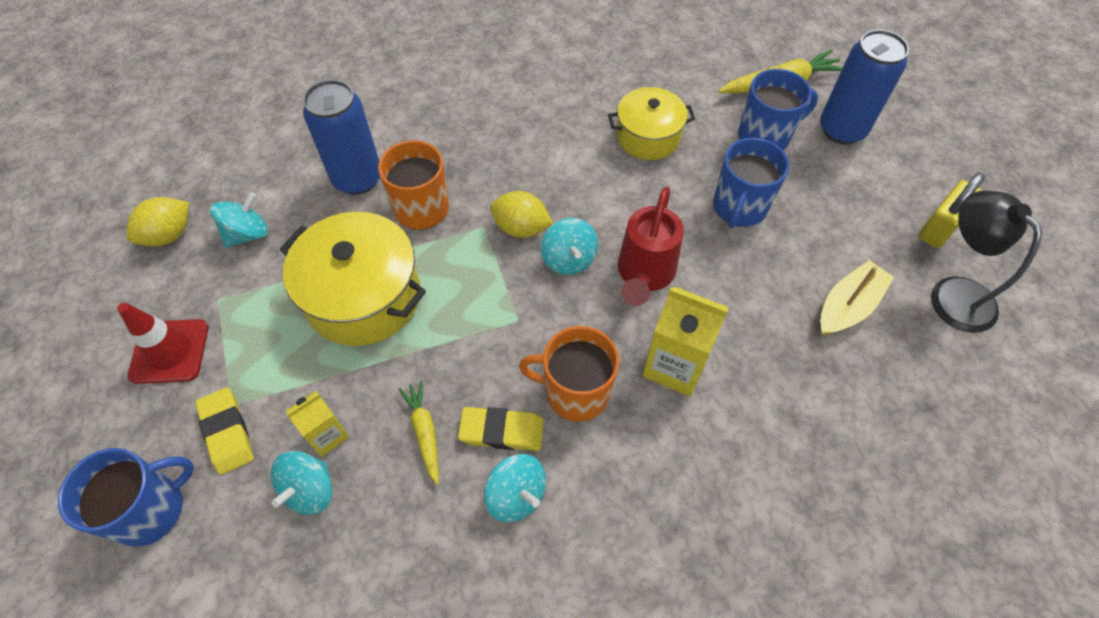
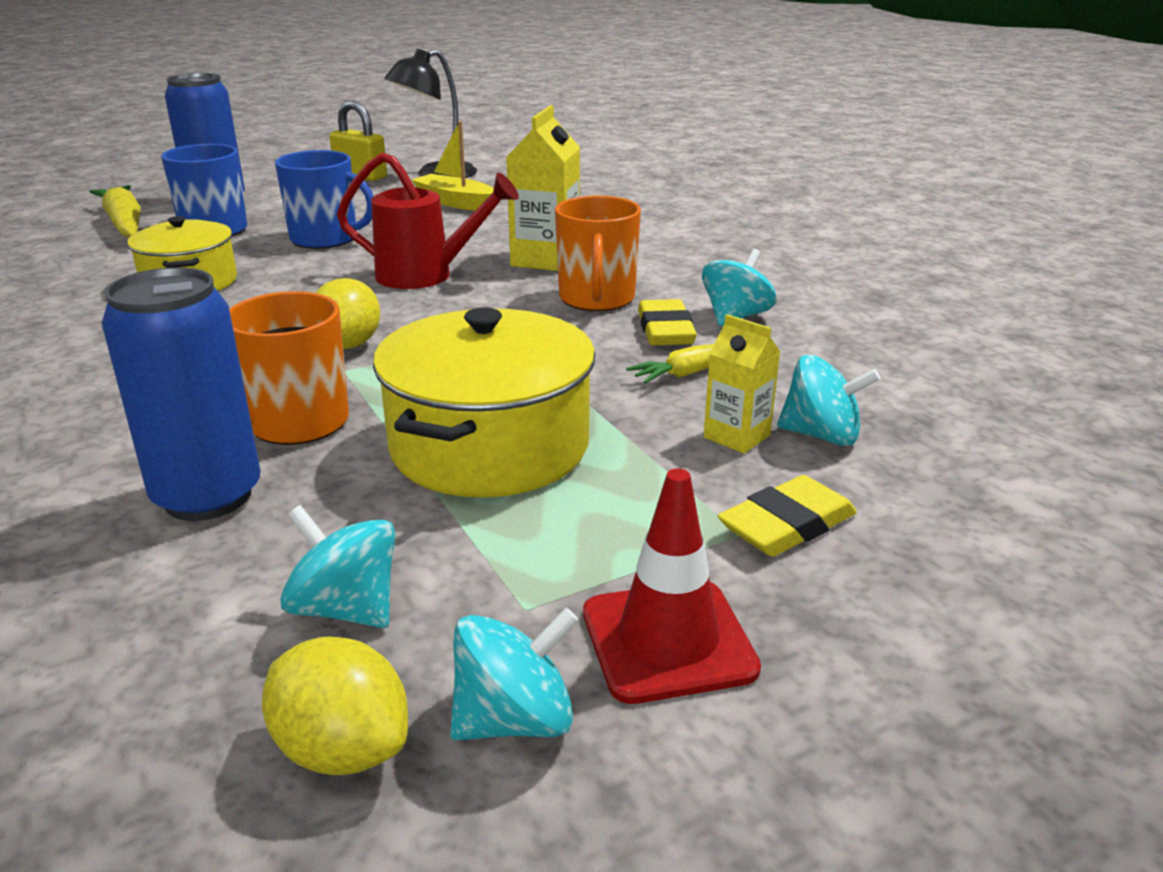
camera: 100 degrees left, 30 degrees down
blue mug [58,448,194,547] -> none
turquoise spinning top [541,218,598,275] -> turquoise spinning top moved to [450,608,579,740]

